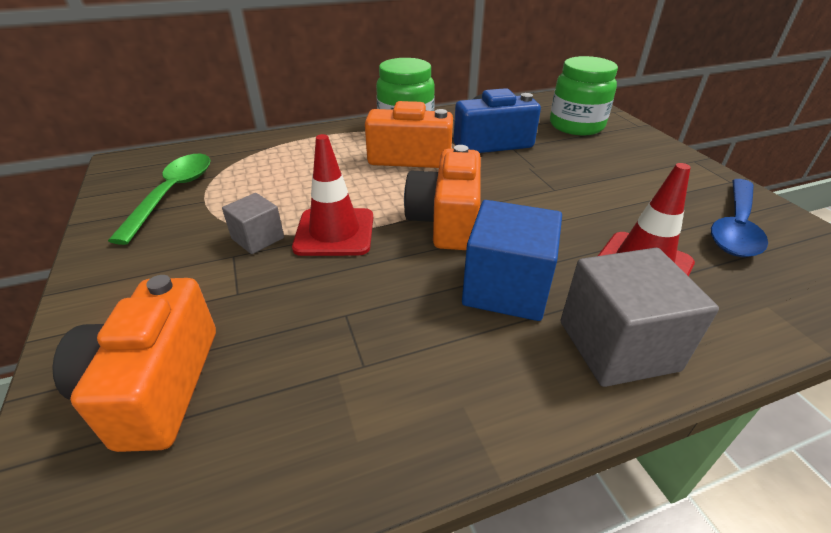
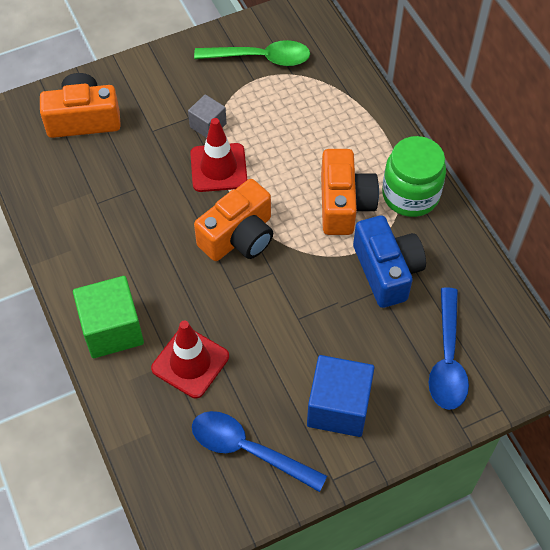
camera: 85 degrees right, 20 degrees up
orange camera [404,145,481,250] -> orange camera turned 135 degrees clockwise [194,179,273,261]
blue cube [462,200,562,321] -> blue cube moved to [307,355,375,437]
green jar [550,56,618,136] -> blue spoon [429,287,469,410]
grey cube [561,248,719,387] -> green cube [73,276,144,358]

